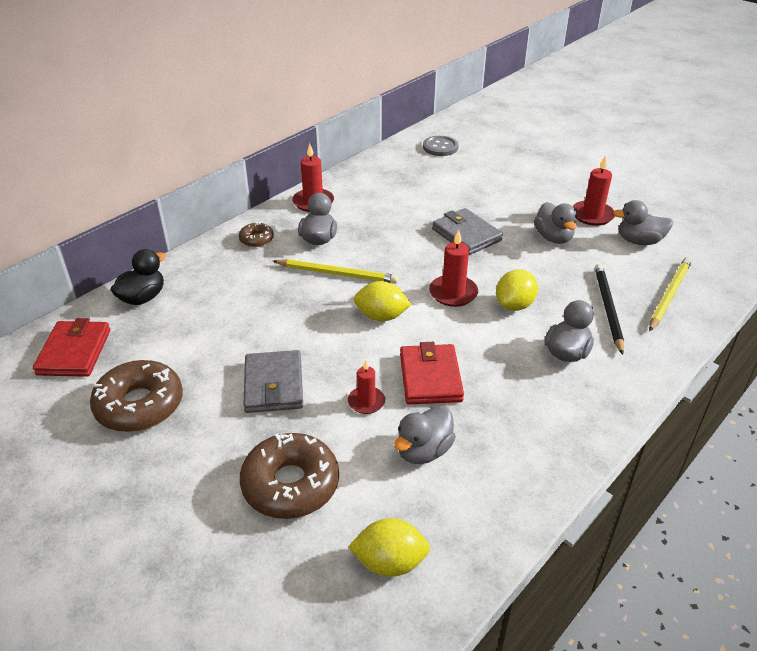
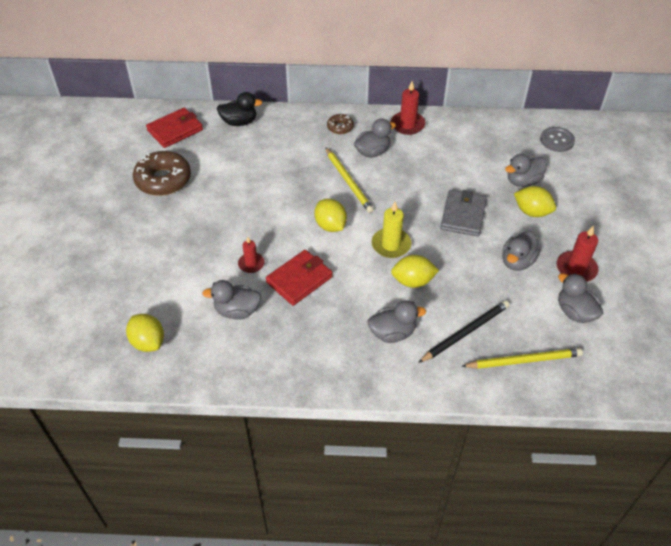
camera: 50 degrees right, 10 degrees up
brown donut [240,433,339,519] -> none
grey wallet [243,350,303,413] -> none
red candle [429,229,478,307] -> yellow candle [371,202,411,258]
none -> grey duck [505,154,547,187]
none -> yellow lemon [514,186,556,217]

